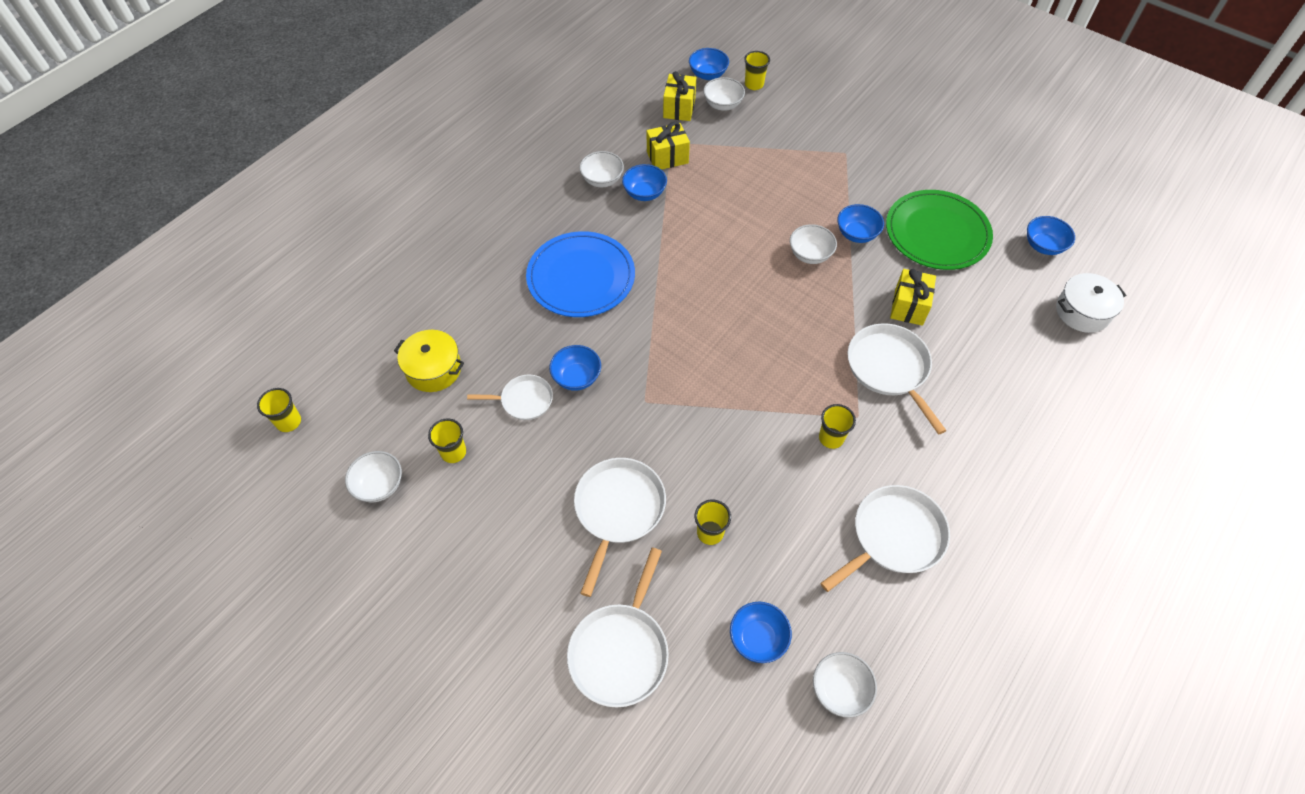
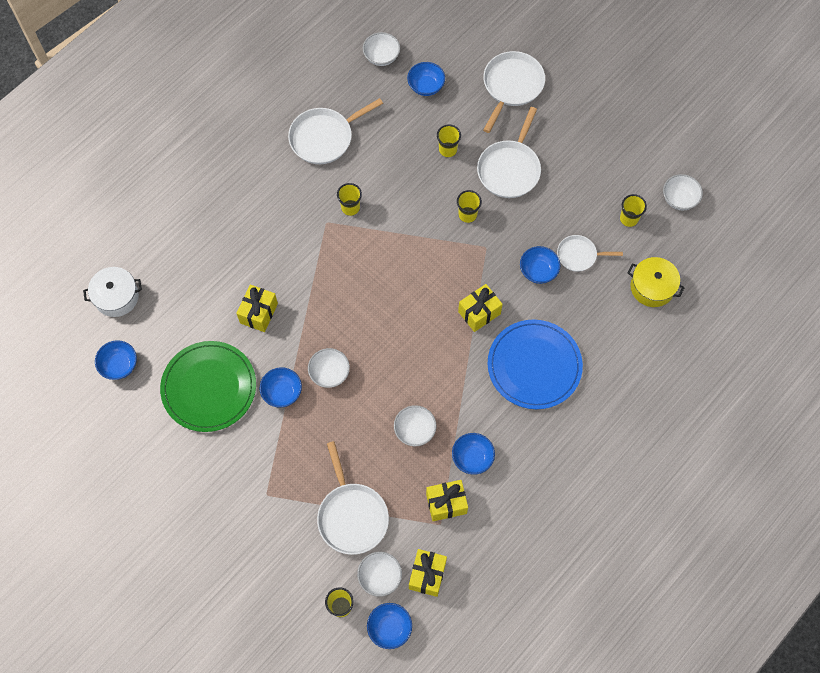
camera: 175 degrees left, 10 degrees up
yellow cup [257,388,301,432] -> yellow cup moved to [457,190,482,223]
white bowl [579,151,624,187] -> white bowl moved to [394,405,436,446]
white pan [848,323,947,435] -> white pan moved to [317,441,389,555]
none -> yellow gift [458,284,503,332]

